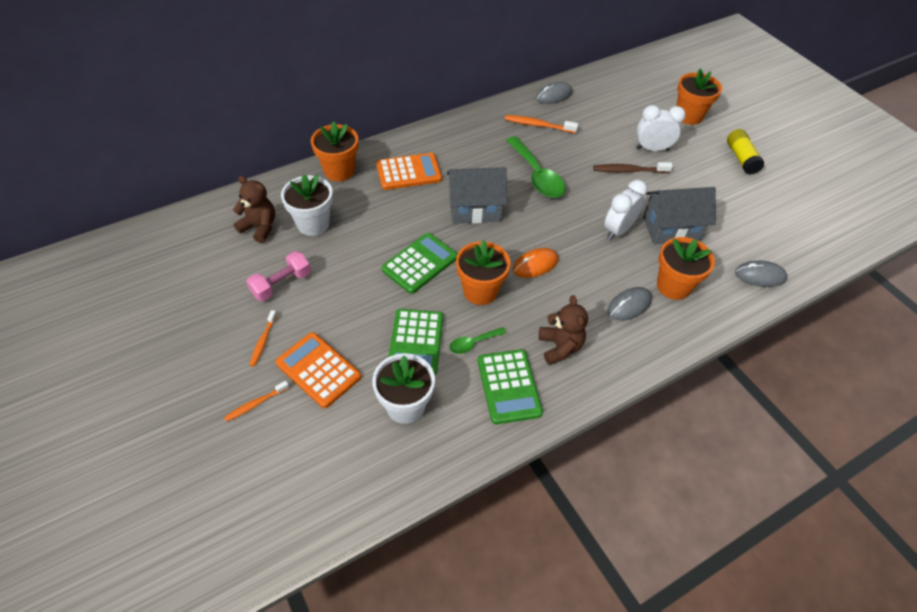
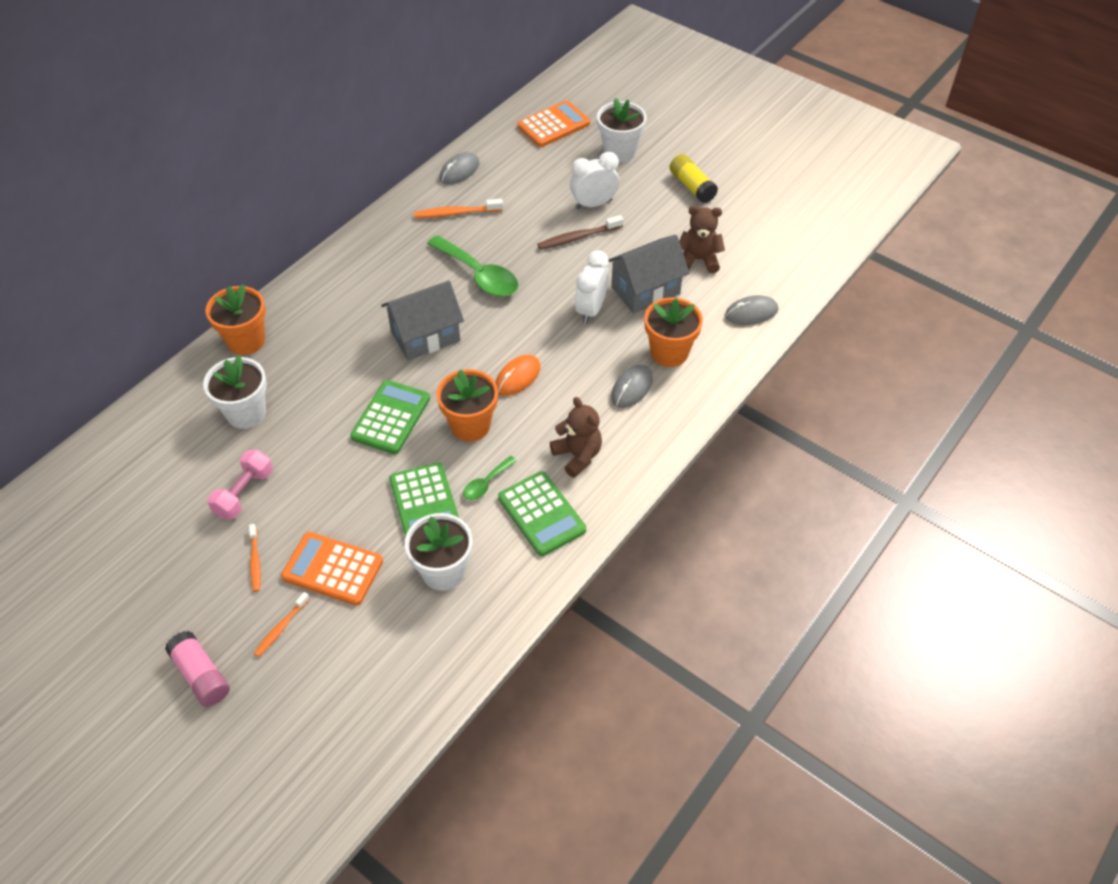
camera: 20 degrees left, 0 degrees up
brown teddy bear [233,176,275,243] -> brown teddy bear moved to [679,206,725,273]
orange calculator [376,153,442,190] -> orange calculator moved to [517,100,590,147]
orange flower pot [677,69,722,125] -> white flower pot [597,98,647,163]
none -> pink glue stick [165,631,230,707]

